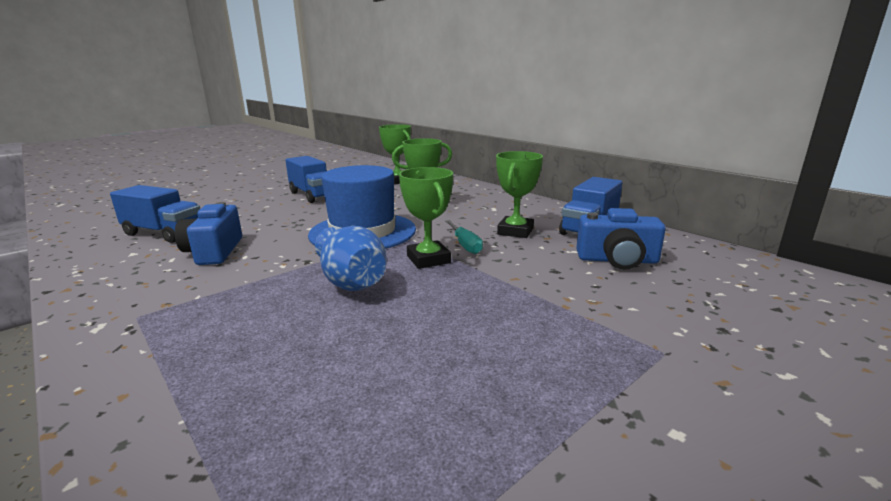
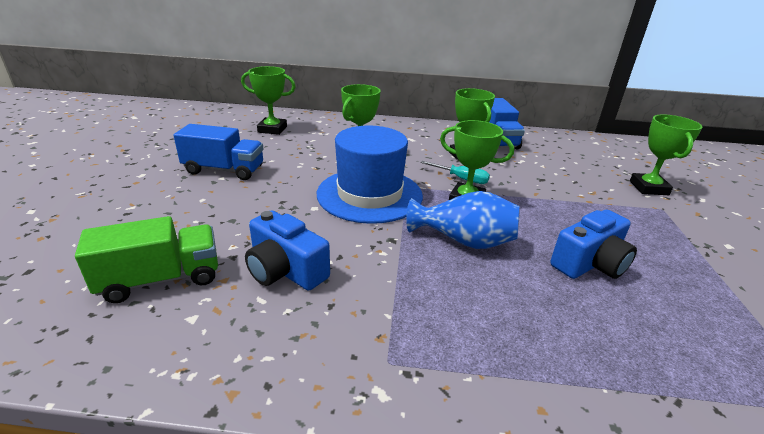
camera: 45 degrees left, 10 degrees up
blue truck [110,185,200,243] -> green truck [75,216,218,303]
blue camera [576,208,666,269] -> blue camera moved to [550,210,637,279]
none -> green trophy [630,114,702,195]

